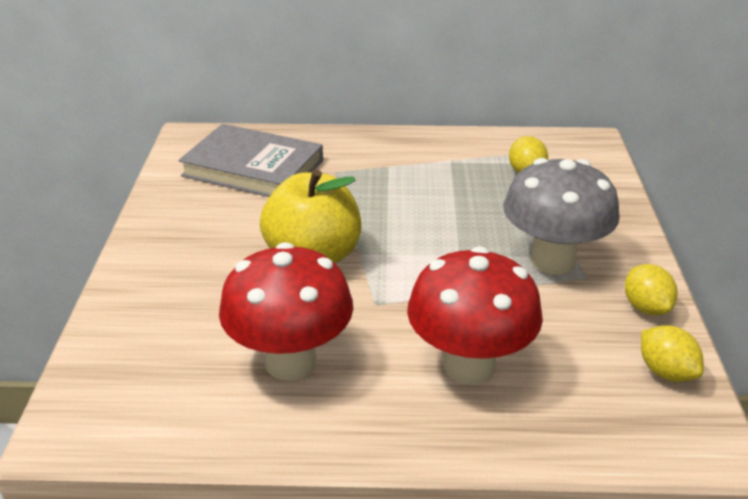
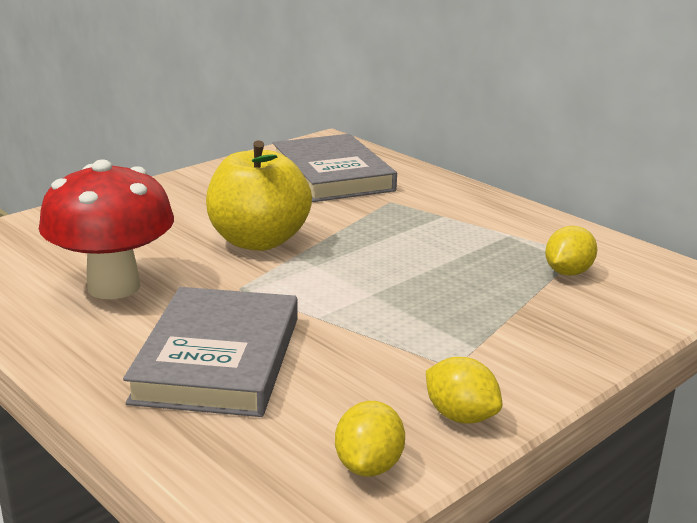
camera: 45 degrees right, 10 degrees down
red mushroom [407,246,543,385] -> grey book [123,287,298,417]
grey mushroom [504,158,620,275] -> none
yellow lemon [625,264,678,315] -> yellow lemon turned 75 degrees counterclockwise [426,357,502,424]

